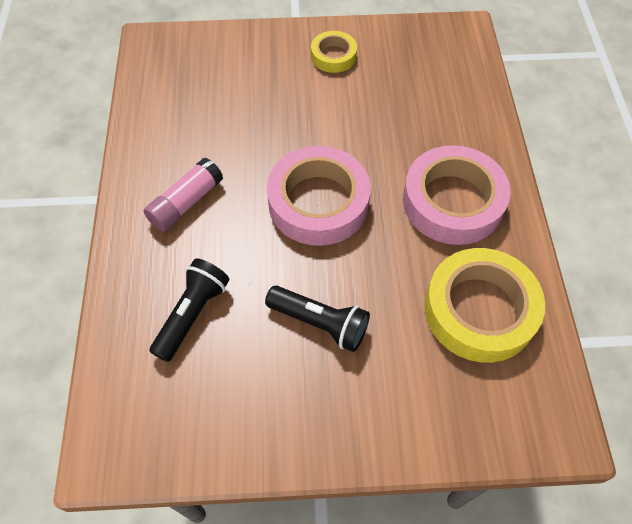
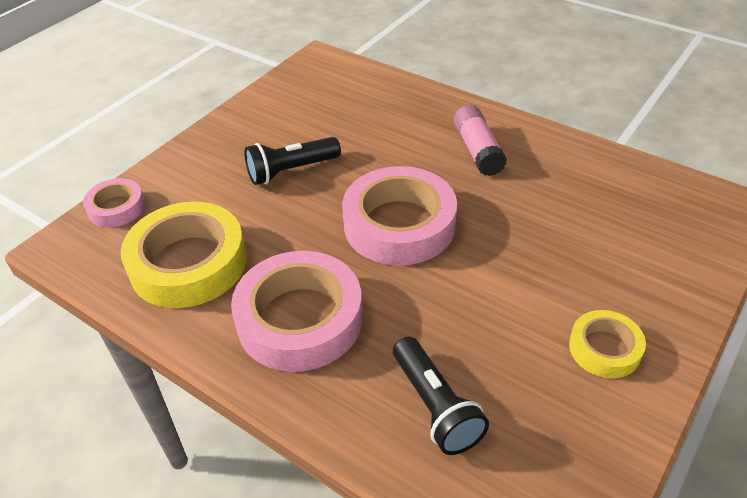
camera: 130 degrees right, 15 degrees down
black flashlight [149,258,230,362] -> black flashlight moved to [393,337,489,455]
none -> pink tape [83,178,145,227]

